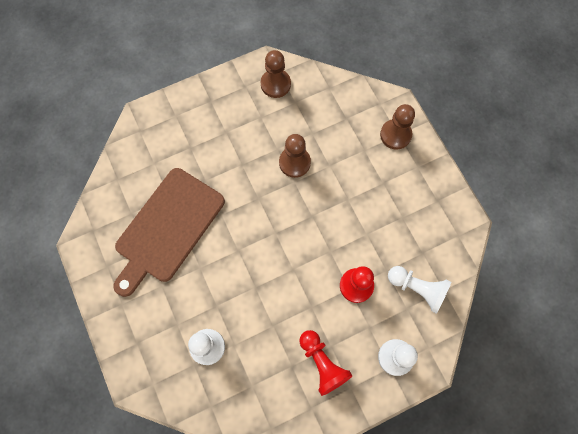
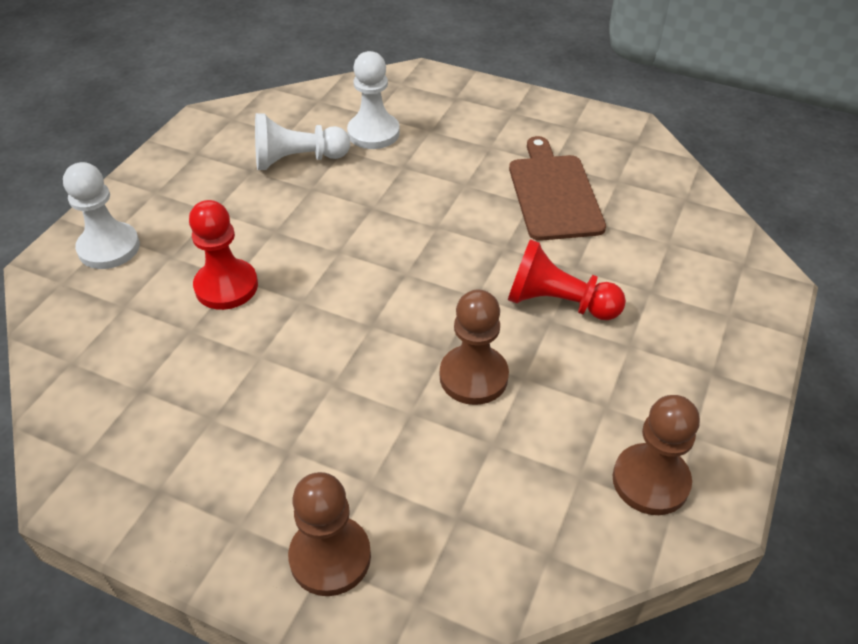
camera: 140 degrees right, 25 degrees down
brown cutting board [113,168,225,297] -> brown cutting board [509,136,606,241], size x0.66
red pawn [299,330,353,396] -> red pawn moved to [508,239,626,320]
white pawn [388,266,451,314] -> white pawn moved to [255,113,350,170]

